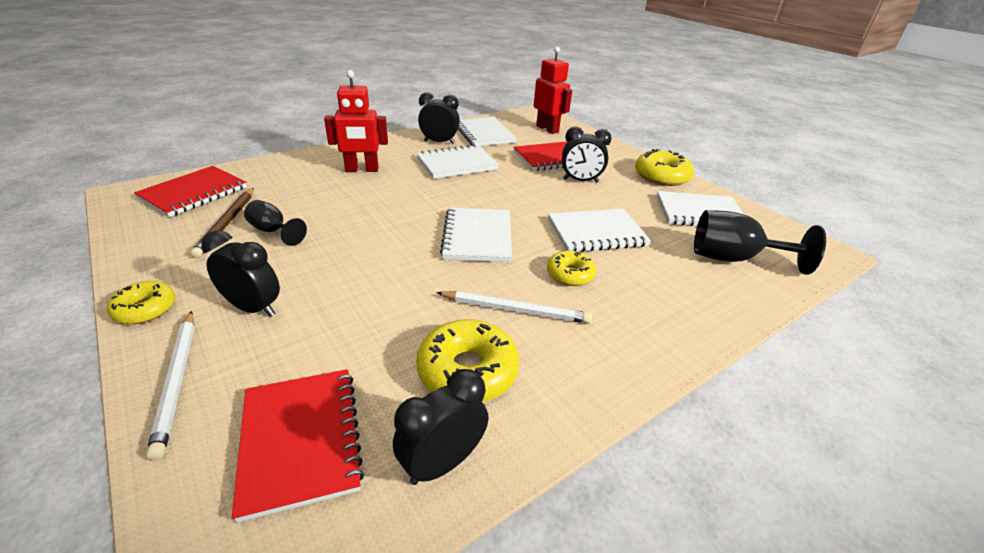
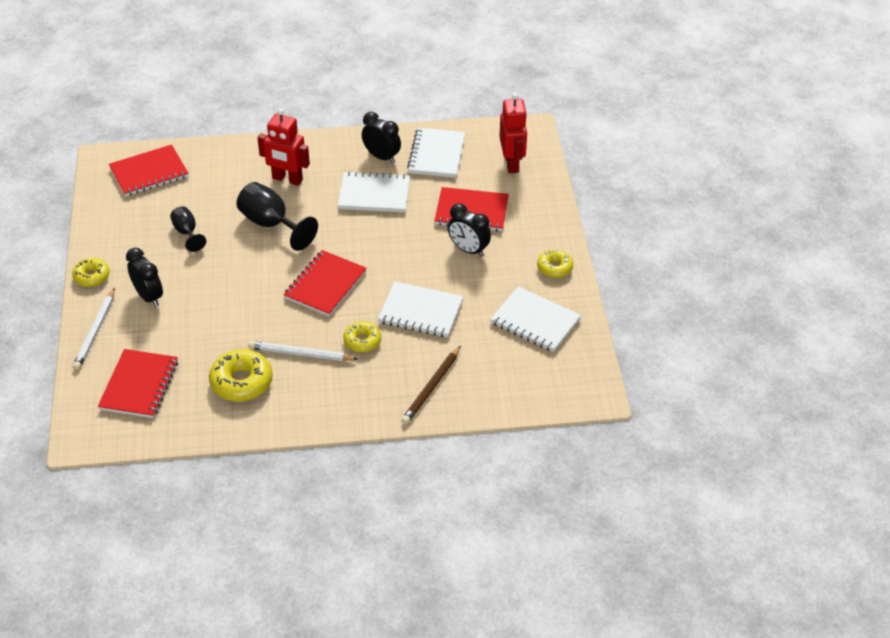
camera: 30 degrees right, 10 degrees up
brown pencil [190,188,254,258] -> brown pencil moved to [401,346,461,424]
black clock [393,369,489,485] -> none
white pencil [436,291,592,324] -> white pencil turned 150 degrees clockwise [249,341,358,361]
white notebook [440,207,512,262] -> red notebook [283,250,367,316]
yellow donut [635,149,694,186] -> yellow donut [537,249,573,278], size x0.62
black goblet [694,210,826,275] -> black goblet moved to [237,182,318,251]

